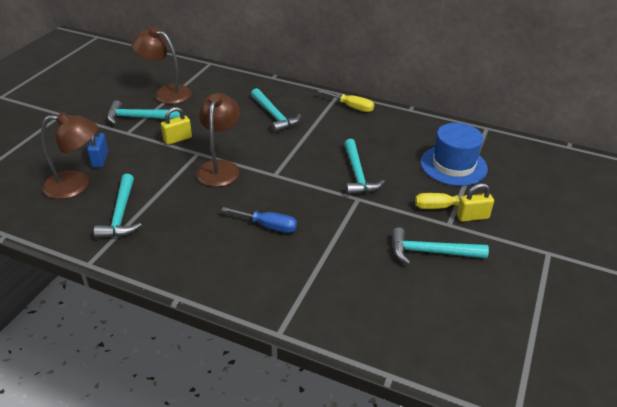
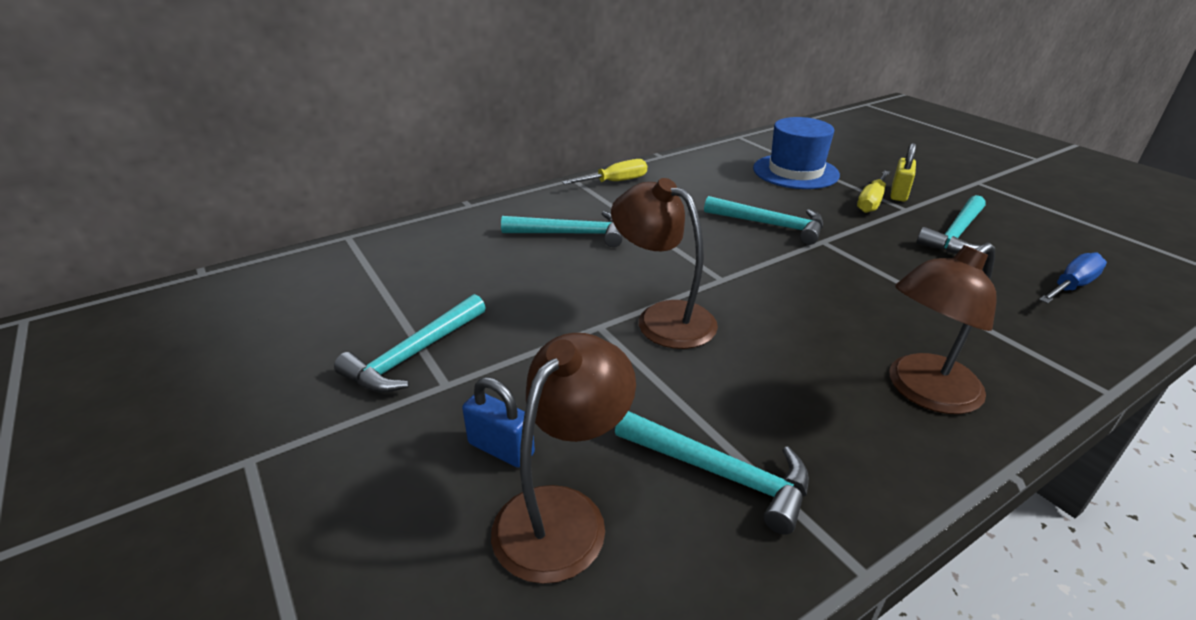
camera: 55 degrees left, 5 degrees down
brown lamp [131,27,192,104] -> brown lamp moved to [889,243,997,414]
yellow padlock [161,107,192,145] -> none
blue screwdriver [221,207,297,233] -> blue screwdriver moved to [1039,253,1107,304]

